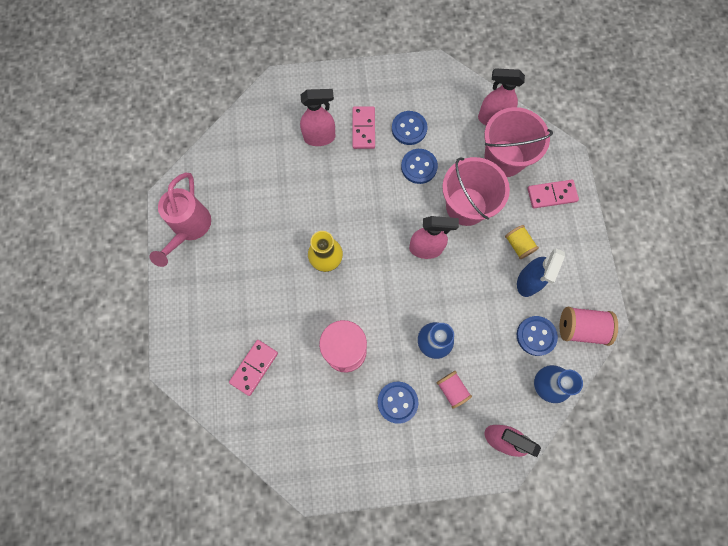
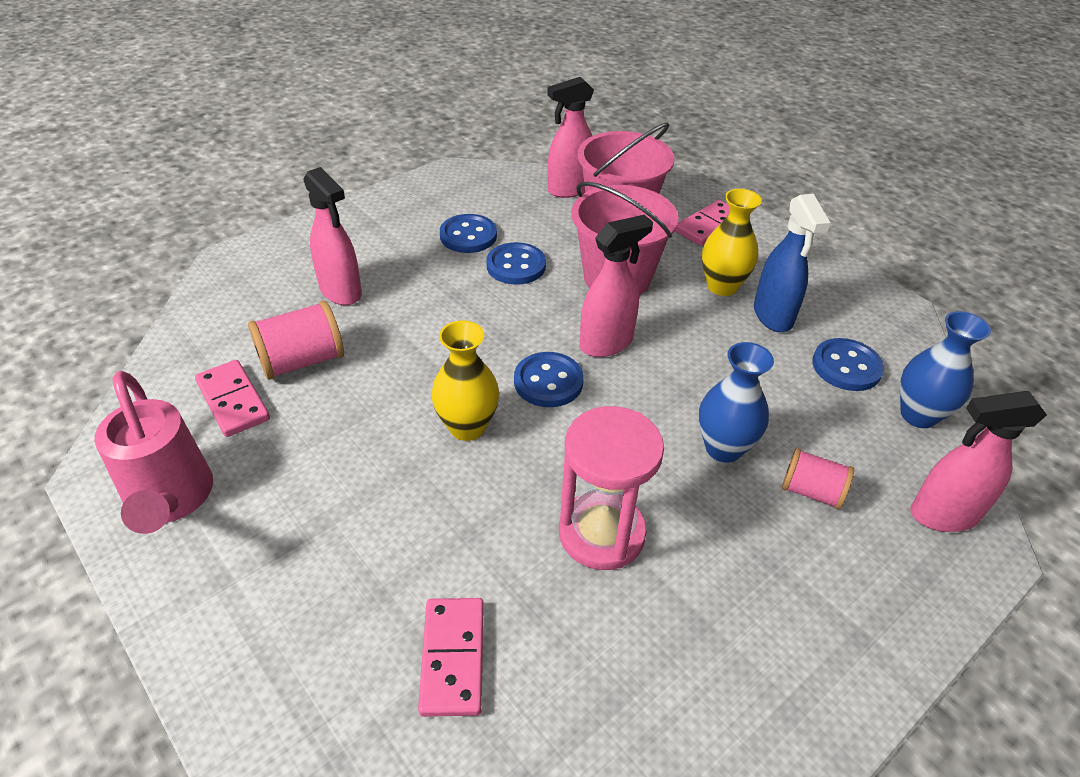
camera: 35 degrees left, 30 degrees down
pink spray bottle [300,89,335,146] -> pink spray bottle turned 90 degrees clockwise [303,167,362,305]
pink domino [352,106,375,149] -> pink domino moved to [195,360,270,437]
blue button [377,381,418,424] -> blue button moved to [514,352,584,407]
yellow spool [505,225,539,259] -> yellow vase [702,189,762,296]
pink spool [560,307,618,346] -> pink spool moved to [248,301,344,380]

